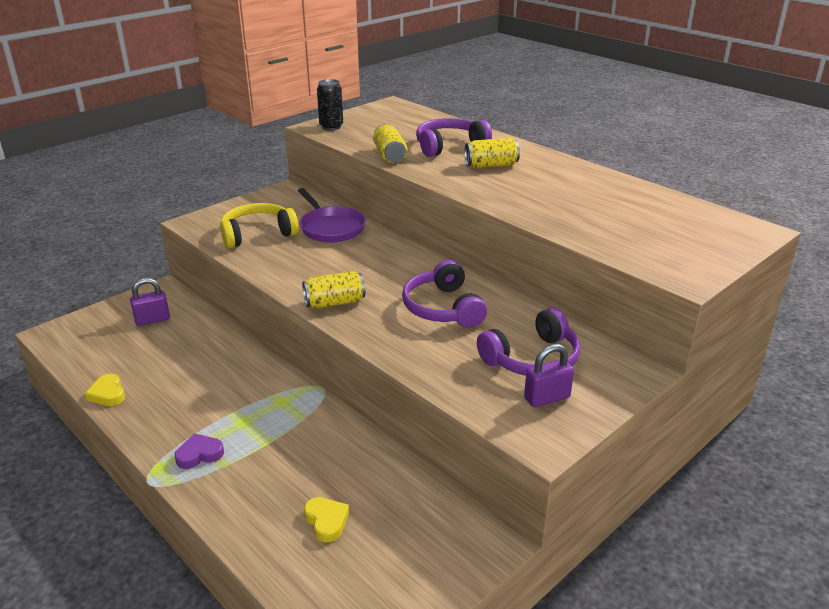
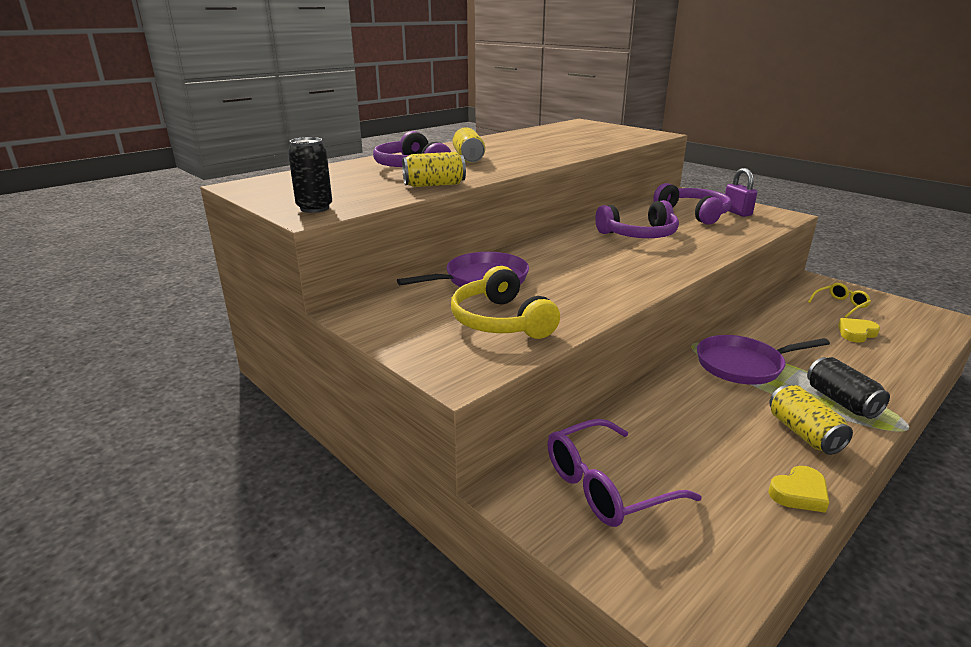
camera: 90 degrees left, 5 degrees down
purple padlock [130,278,170,326] -> purple glasses [547,419,702,527]
purple heart [175,433,224,469] -> black can [807,357,890,419]
yellow can [302,271,366,309] -> yellow can moved to [769,385,853,455]
none -> purple pan [697,335,830,385]
none -> yellow glasses [808,283,871,318]

